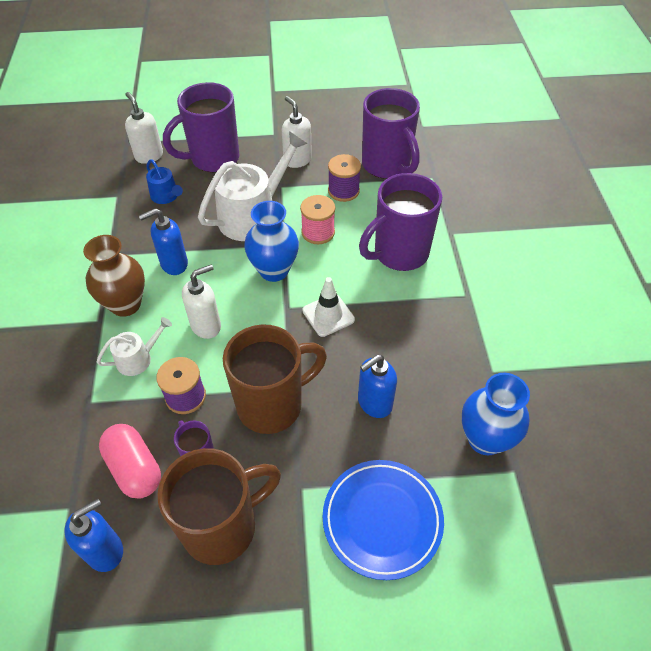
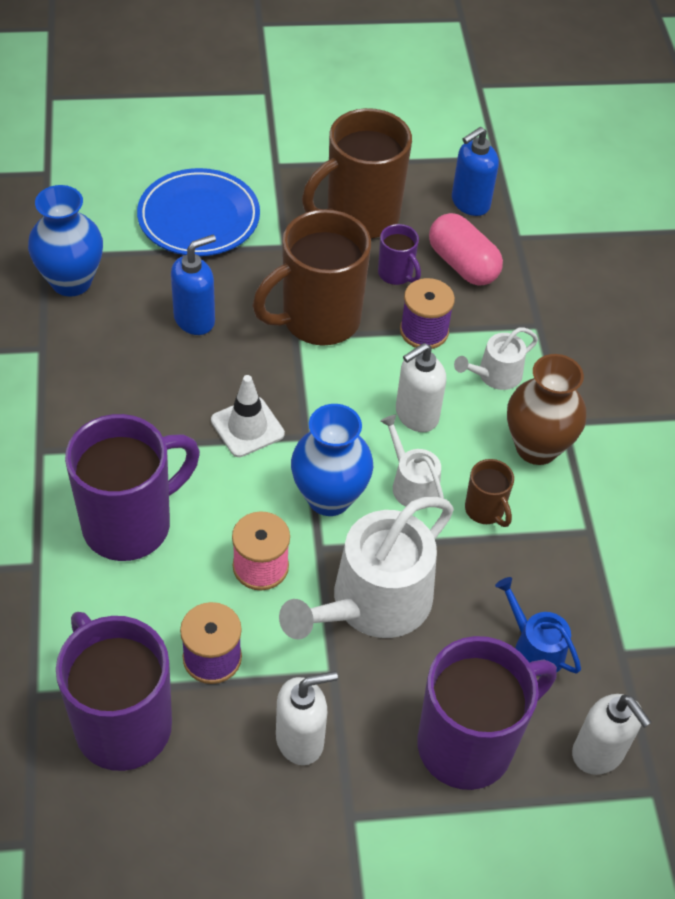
camera: 175 degrees right, 0 degrees up
blue soap dispenser [139,208,188,275] -> brown mug [465,459,514,527]
white soap dispenser [282,96,312,168] -> white soap dispenser turned 75 degrees counterclockwise [276,671,338,765]
none -> white watering can [380,414,444,509]

